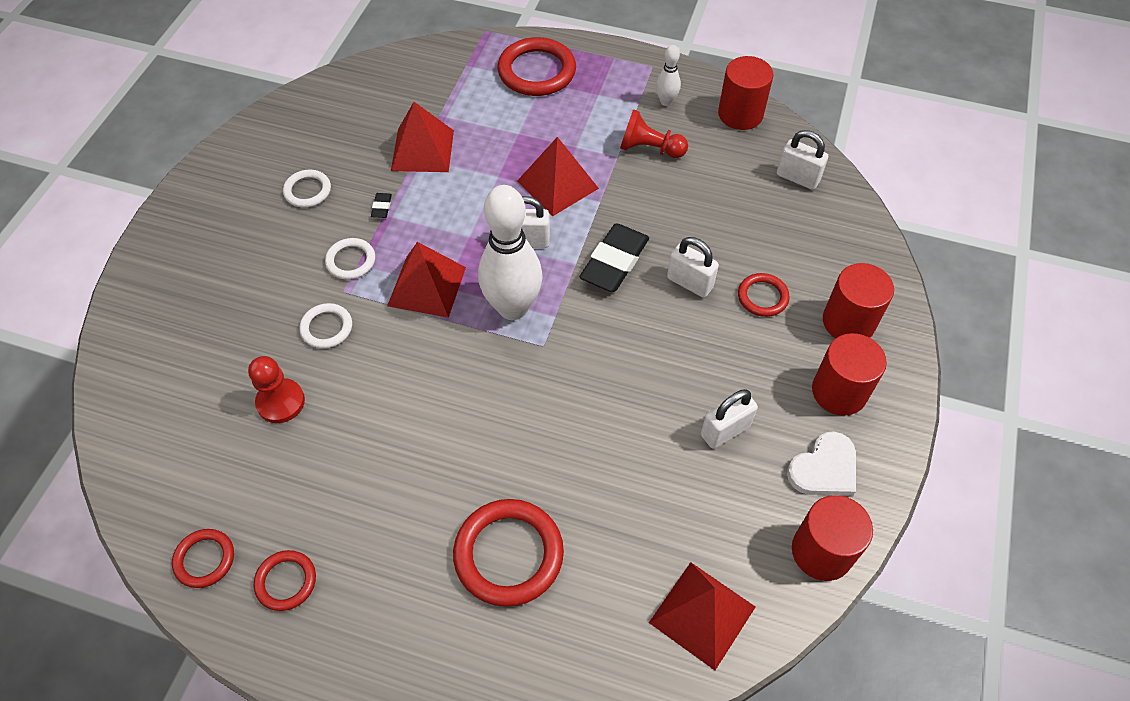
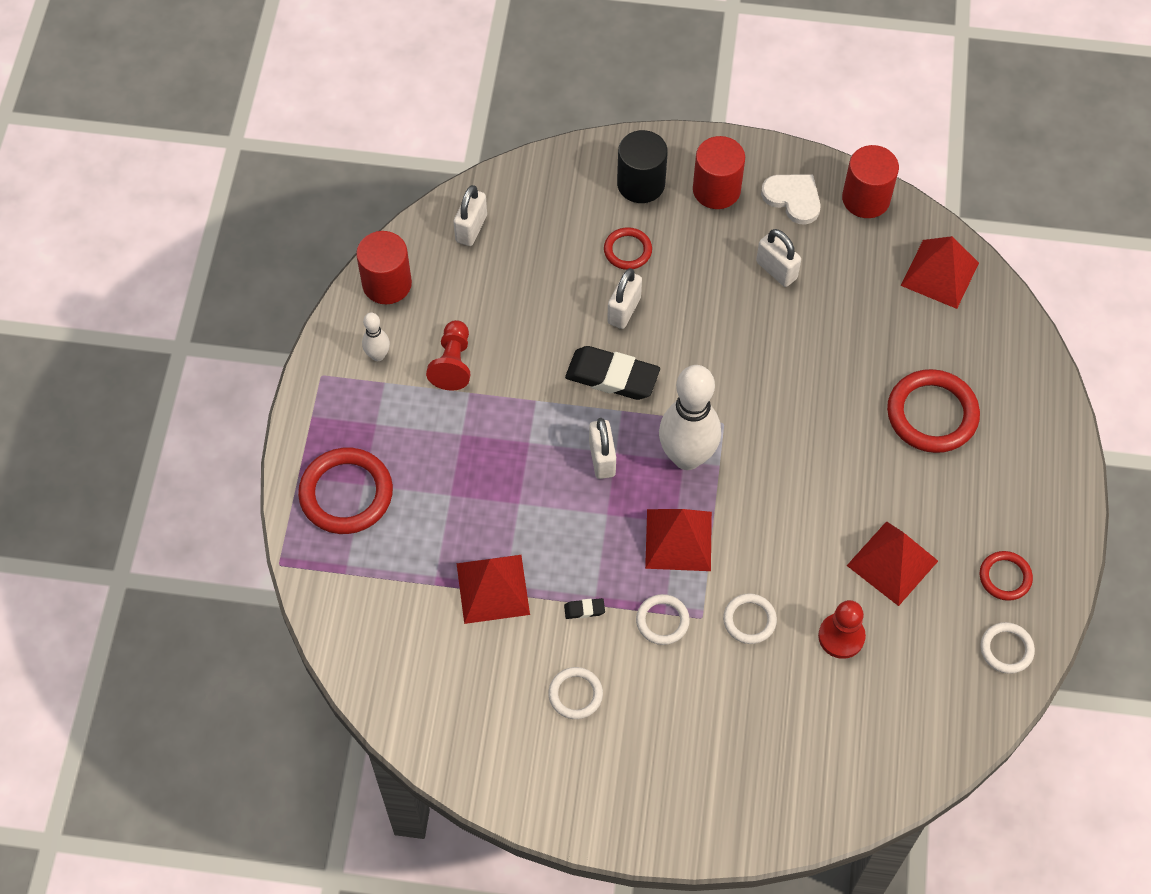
camera: 100 degrees left, 5 degrees up
red ring [172,529,234,588] -> white ring [980,622,1035,674]
red pyramid [517,137,599,216] -> red pyramid moved to [847,521,938,606]
red cylinder [823,263,894,338] -> black cylinder [617,130,668,203]

